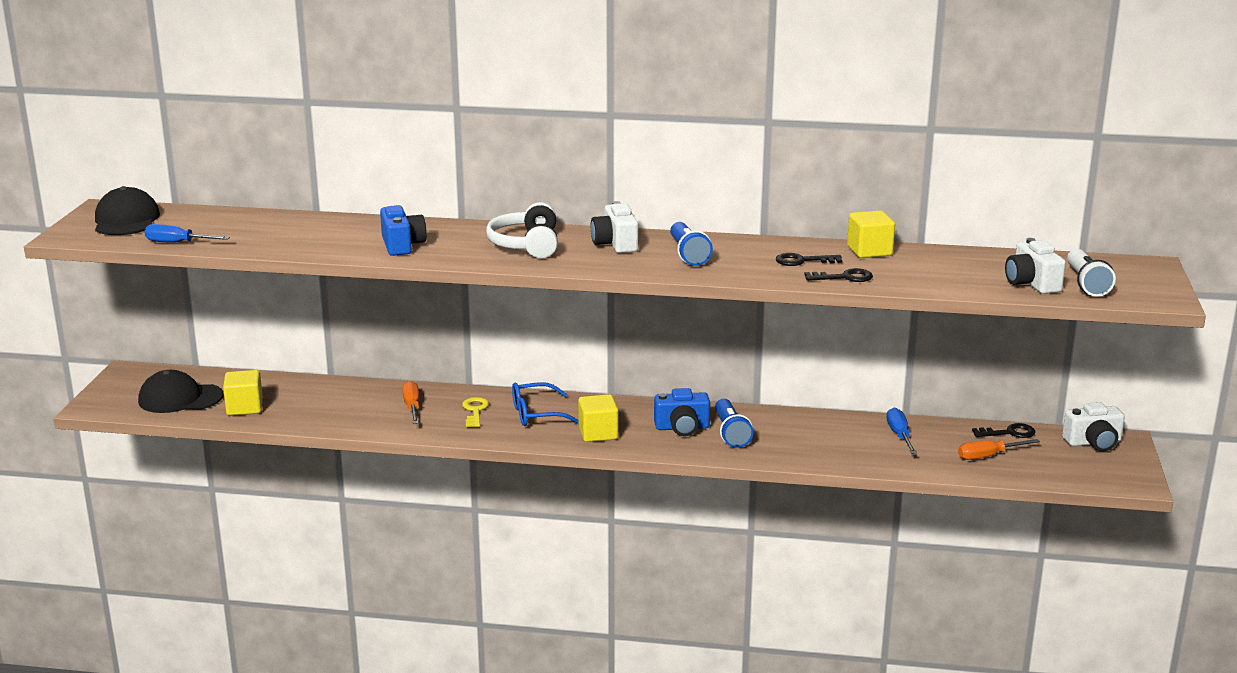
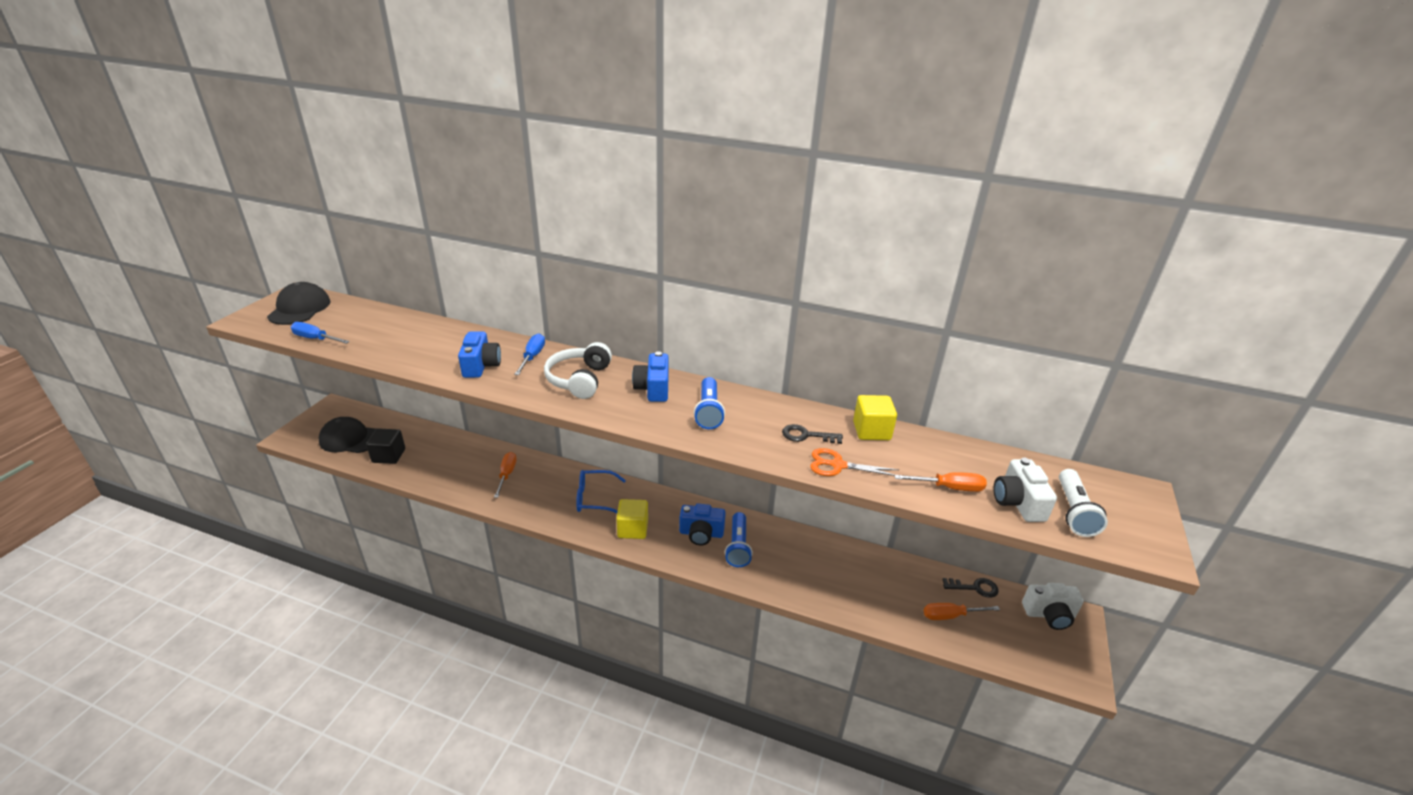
camera: 10 degrees right, 10 degrees up
yellow cube [223,370,263,416] -> black cube [366,428,405,464]
yellow key [462,397,489,427] -> none
white camera [591,201,638,253] -> blue camera [632,351,669,402]
black key [804,268,873,282] -> orange scissors [810,448,899,476]
blue screwdriver [887,407,917,454] -> blue screwdriver moved to [514,333,545,375]
none -> orange screwdriver [894,472,987,492]

